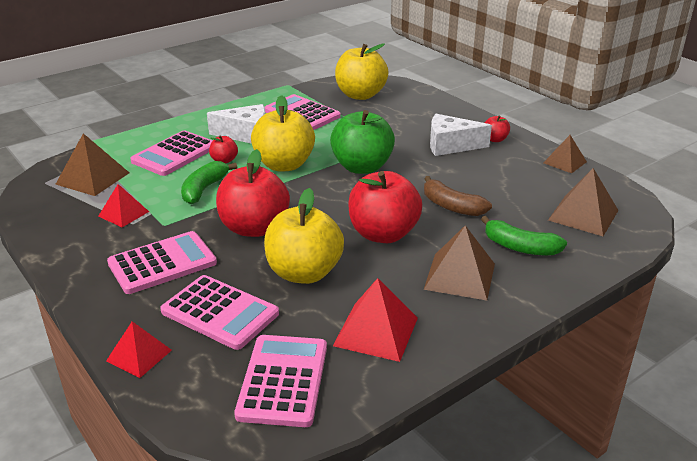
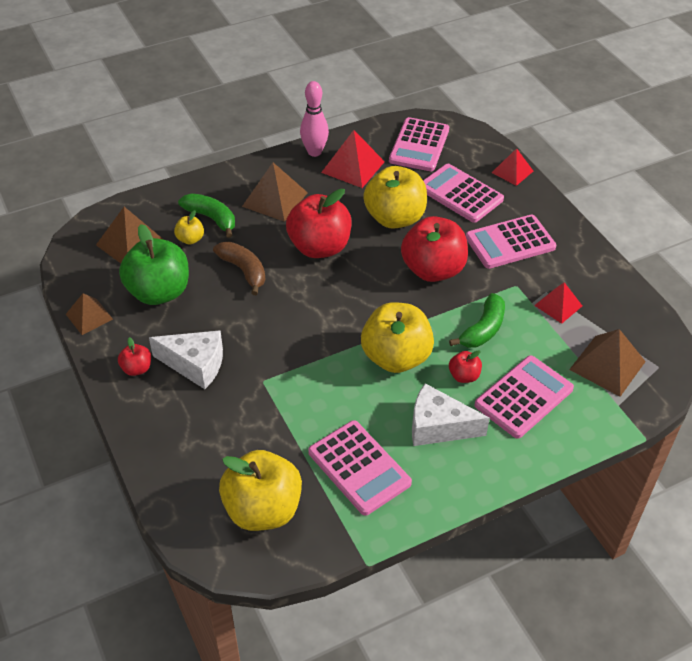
camera: 170 degrees left, 15 degrees up
green apple [330,110,395,174] -> green apple moved to [119,224,189,305]
none -> yellow apple [174,210,204,244]
none -> pink bowling pin [300,81,329,157]

